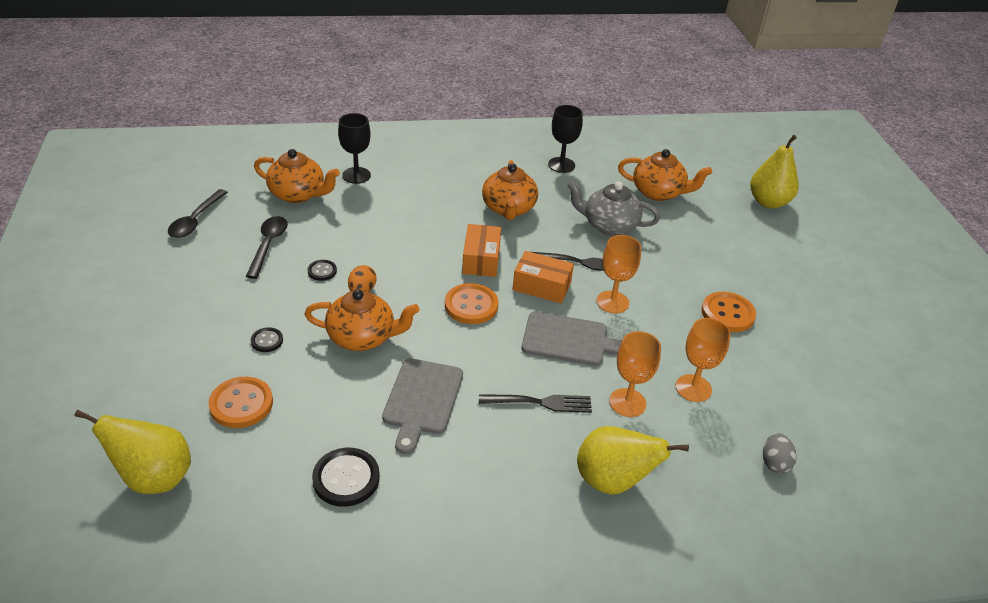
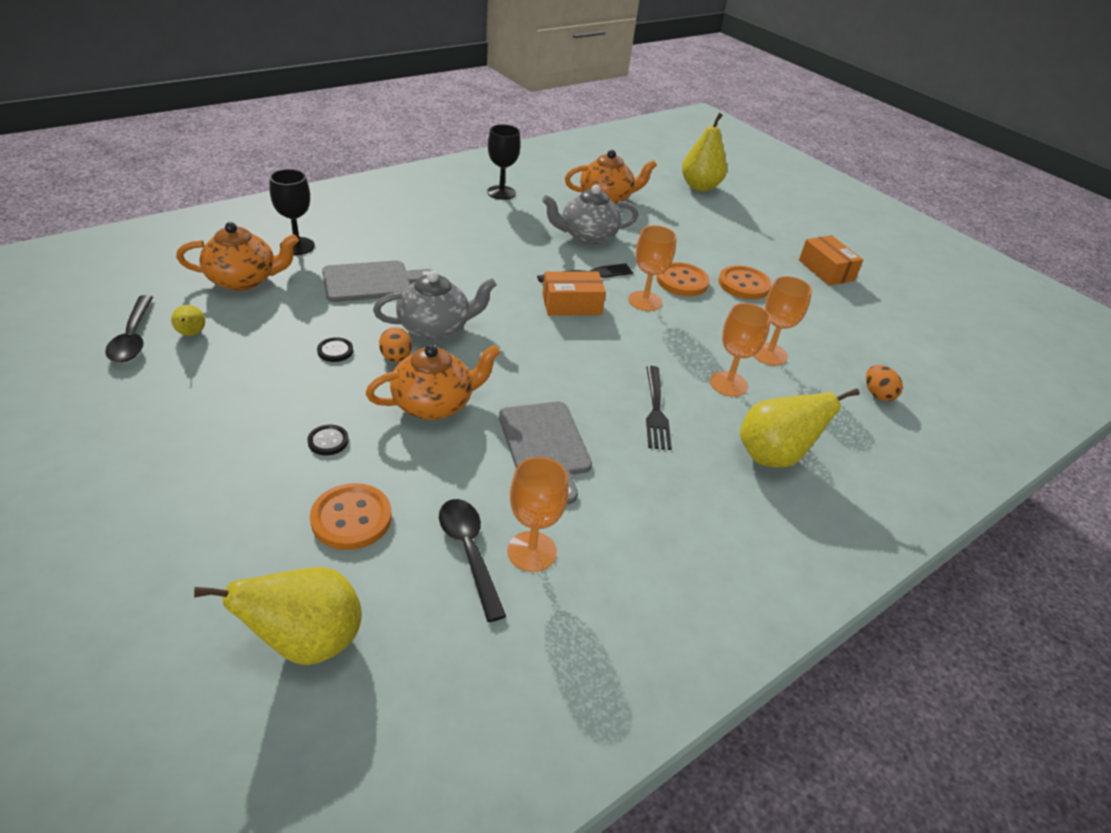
camera: 30 degrees left, 0 degrees up
black spoon [246,216,288,279] -> black spoon moved to [439,499,506,622]
black button [312,448,380,507] -> orange goblet [507,457,568,572]
orange button [445,283,499,324] -> orange button moved to [656,262,710,296]
orange box [462,224,501,277] -> orange box moved to [799,235,863,286]
black fork [479,394,592,413] -> black fork turned 120 degrees clockwise [646,366,672,450]
orange teapot [482,160,538,220] -> none
grey cutting board [521,312,622,366] -> grey cutting board moved to [322,261,433,302]
grey egg [763,433,796,474] -> orange egg [866,365,903,401]
none -> yellow pear [171,305,205,336]
none -> grey teapot [373,271,497,340]

